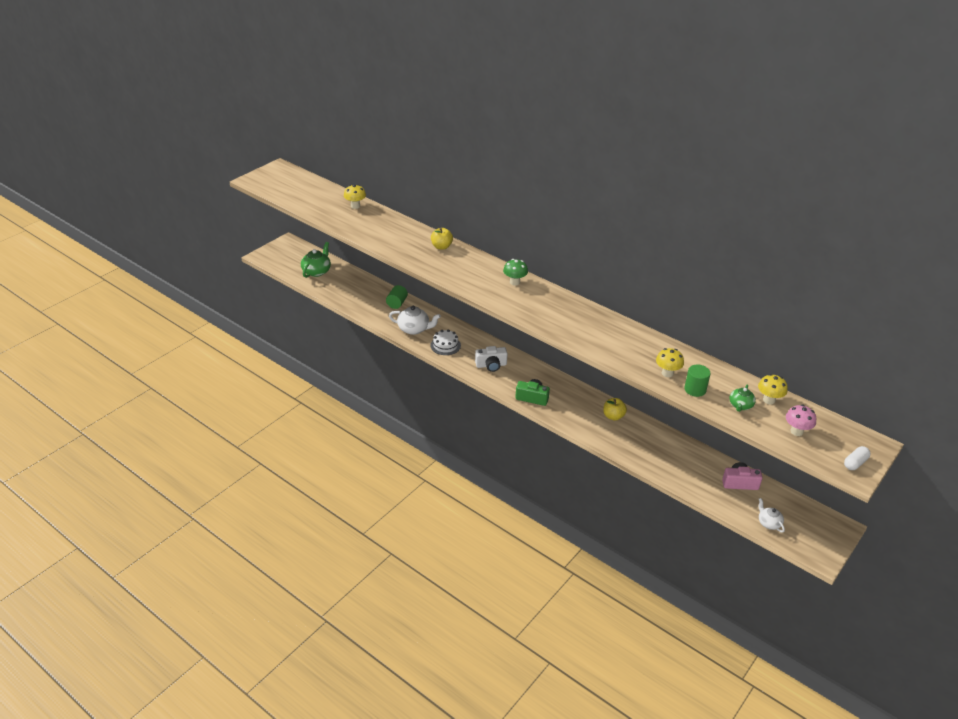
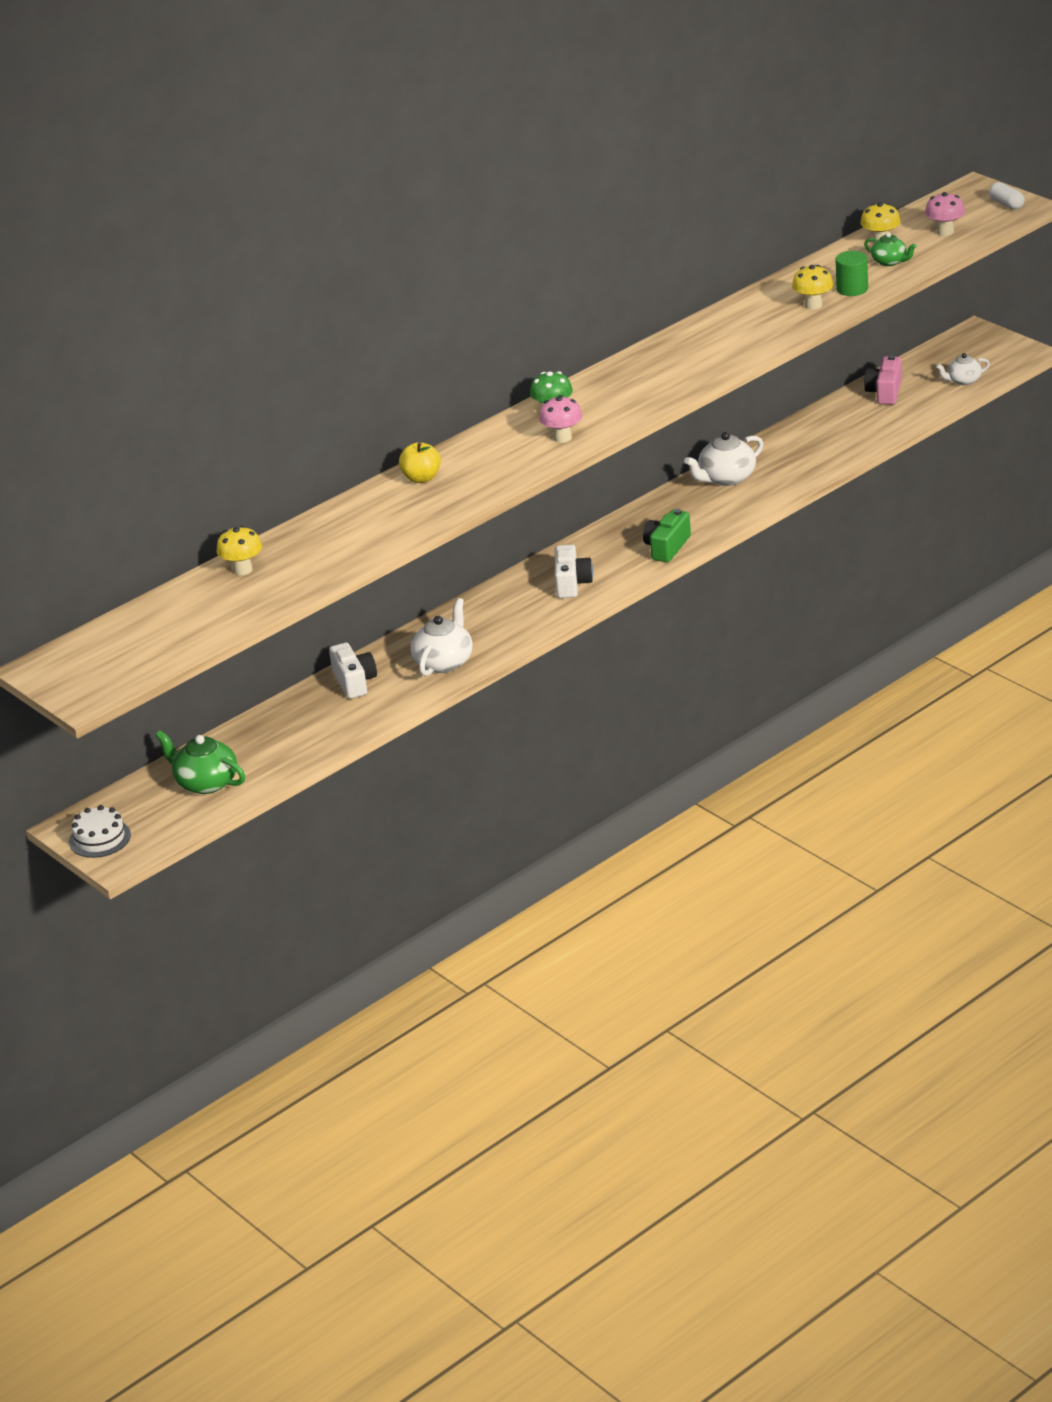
camera: 75 degrees left, 5 degrees down
green cylinder [386,285,408,309] -> white camera [329,643,377,699]
white cake [430,329,461,355] -> white cake moved to [69,805,131,858]
yellow apple [603,398,627,421] -> white teapot [684,432,763,486]
none -> pink mushroom [539,395,583,443]

